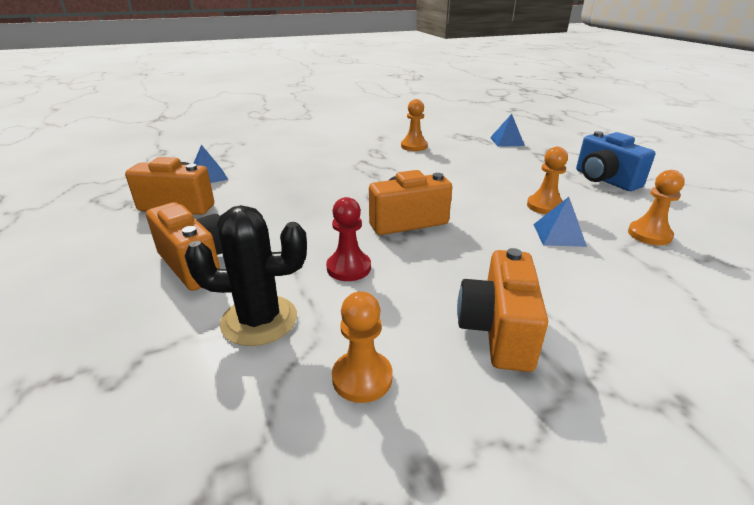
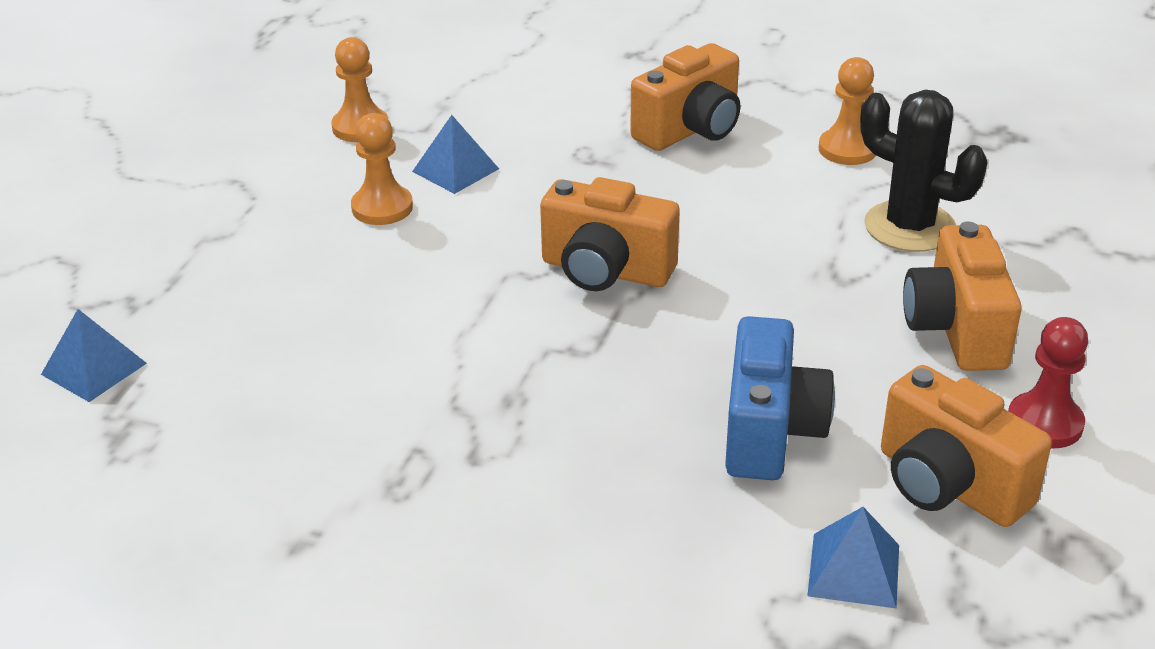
camera: 140 degrees left, 5 degrees up
red pawn [326,197,371,281] -> red pawn moved to [1008,317,1088,448]
orange pawn [401,99,428,151] -> none
blue camera [576,131,655,191] -> blue camera moved to [725,316,835,480]

